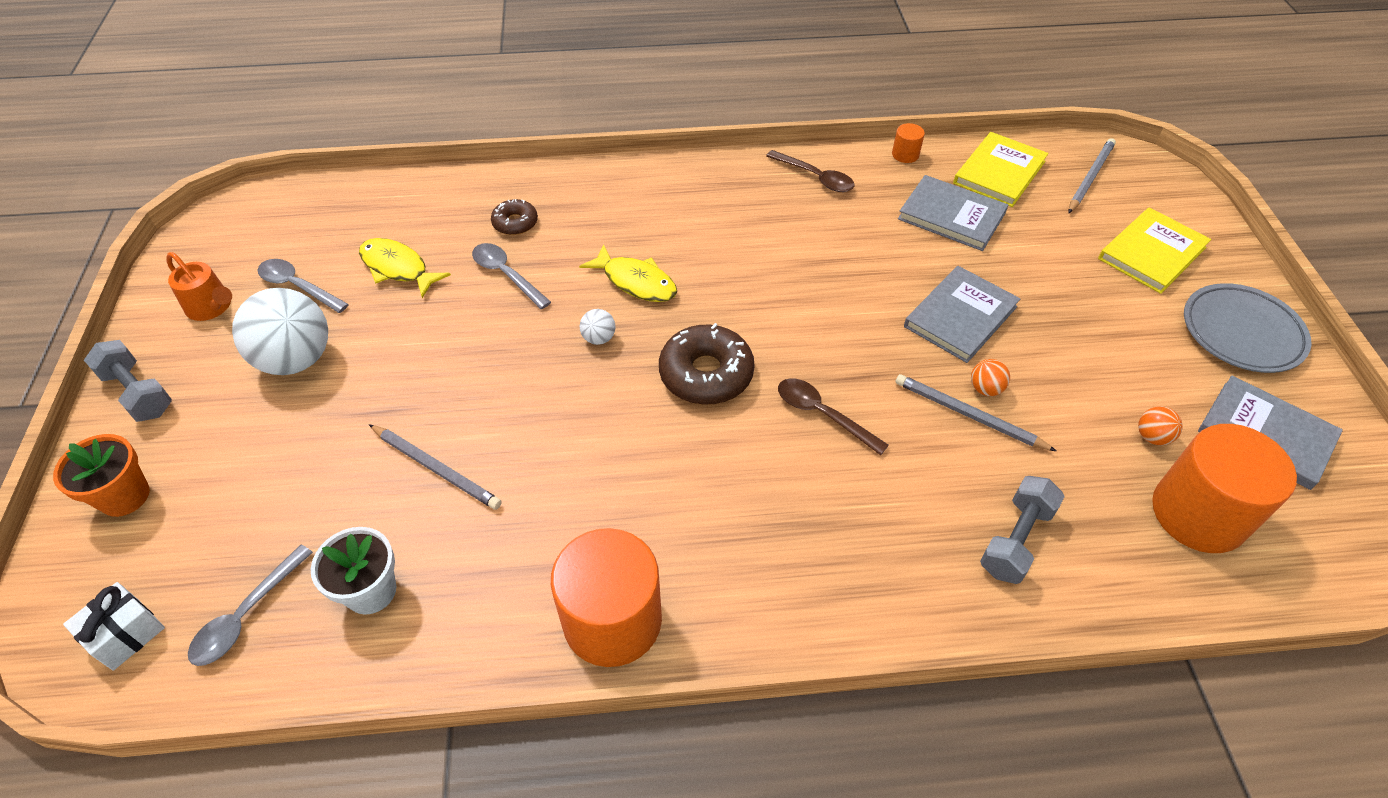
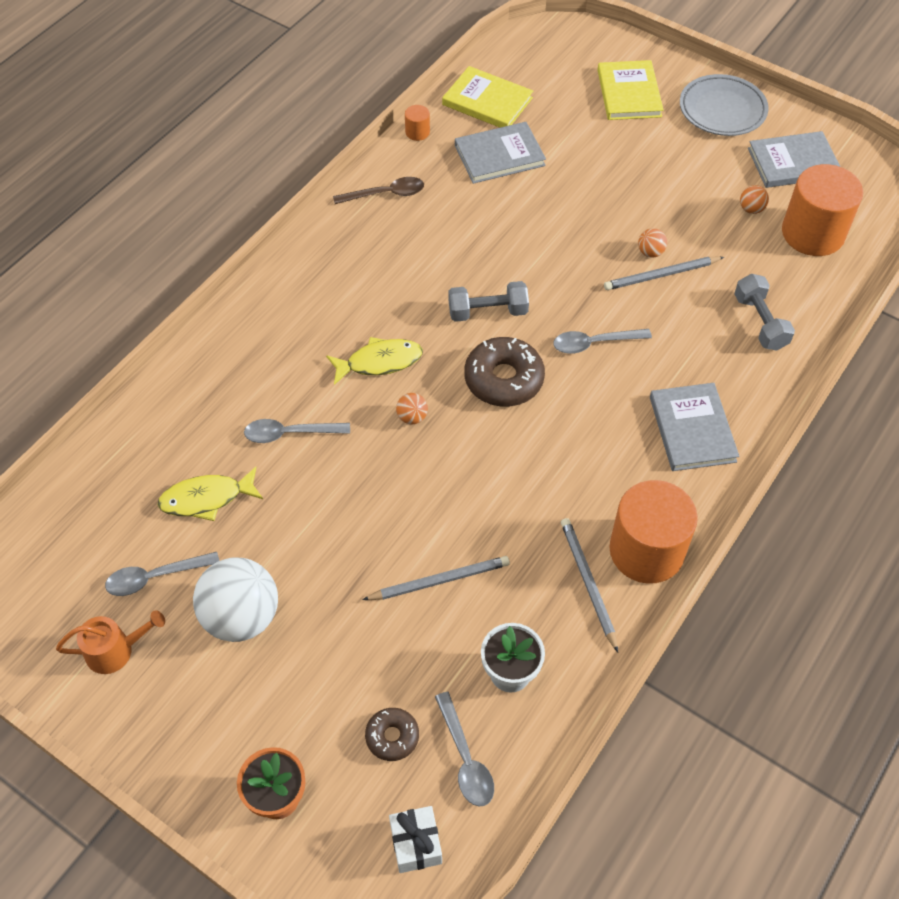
camera: 50 degrees left, 5 degrees up
grey dumbbell [84,340,172,422] -> grey dumbbell moved to [448,281,529,322]
brown donut [491,199,538,235] -> brown donut moved to [365,708,419,761]
white ball [580,309,615,345] -> orange ball [396,393,428,425]
brown spoon [778,378,889,455] -> grey spoon [553,329,652,354]
grey book [904,266,1020,363] -> grey book moved to [650,383,739,471]
yellow book [953,132,1048,207] -> yellow book turned 45 degrees counterclockwise [442,66,533,128]
grey pencil [1069,138,1116,213] -> grey pencil moved to [561,518,618,652]

